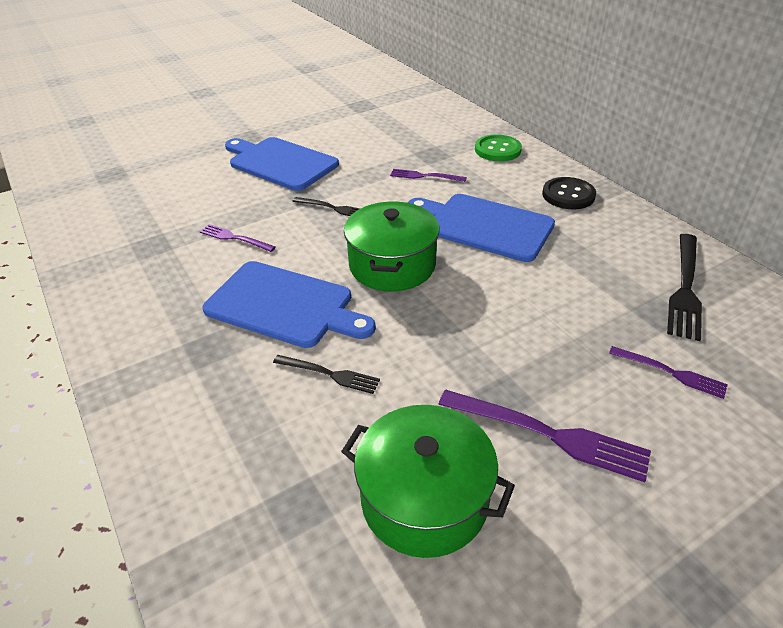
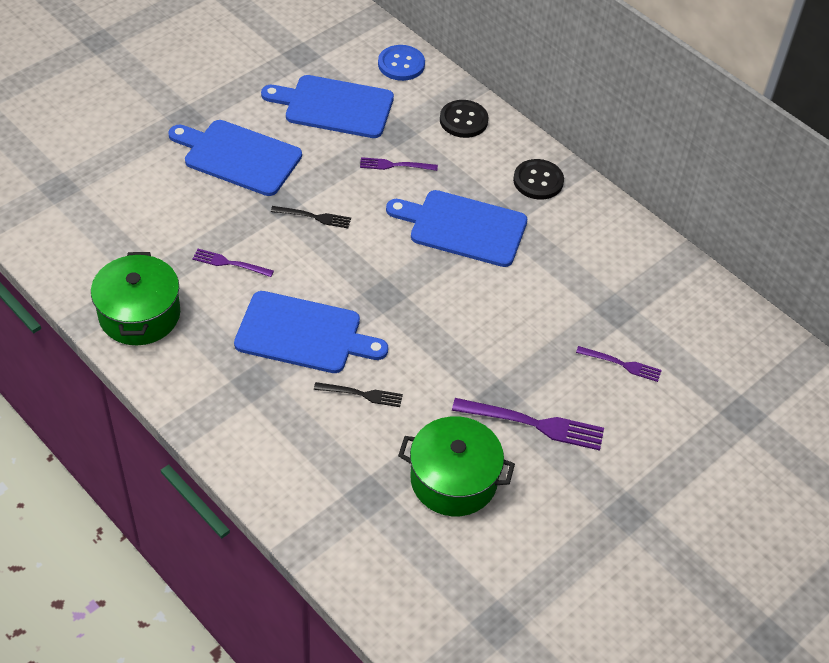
camera: 15 degrees left, 10 degrees up
green pot [344,202,440,291] -> green pot moved to [91,252,180,345]
green button [475,135,522,161] -> black button [440,100,488,138]
black fork [667,234,702,341] -> none
none -> blue cutting board [261,75,394,138]
none -> blue button [378,45,425,81]

